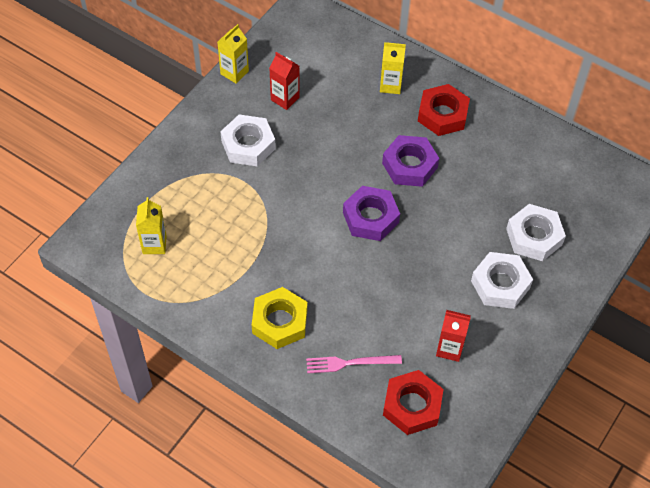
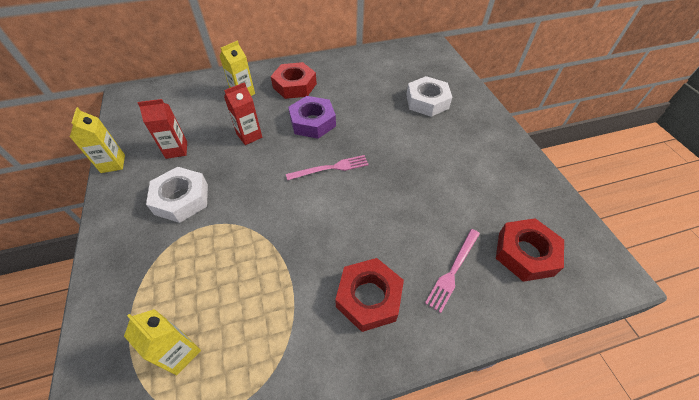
camera: 50 degrees left, 5 degrees down
yellow nut [252,287,307,349] -> red nut [335,258,404,332]
purple nut [343,186,400,241] -> pink fork [286,155,369,180]
red carton [436,310,471,362] -> red carton moved to [224,82,262,145]
white nut [471,252,533,309] -> none

